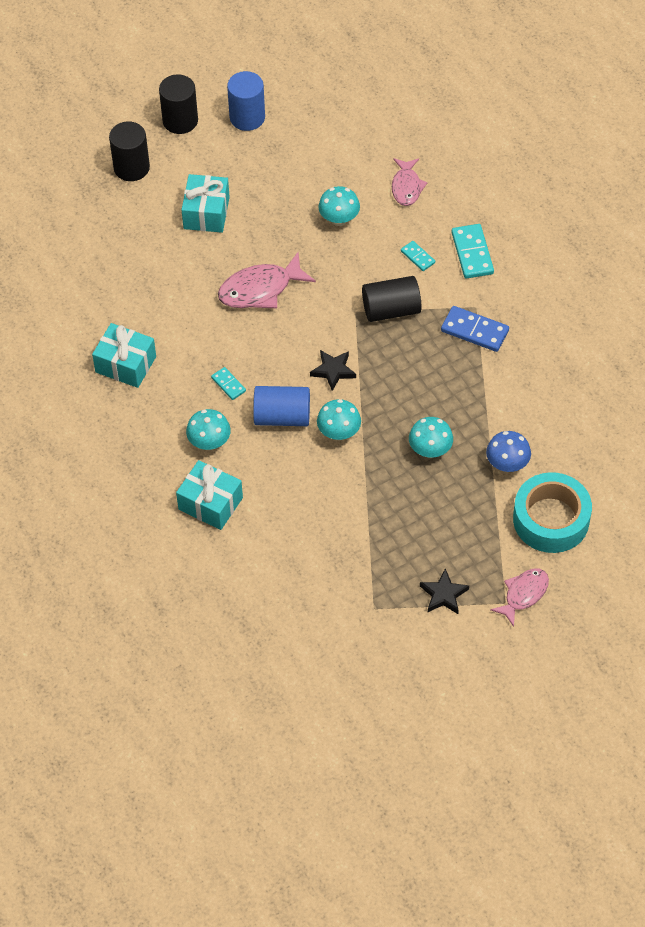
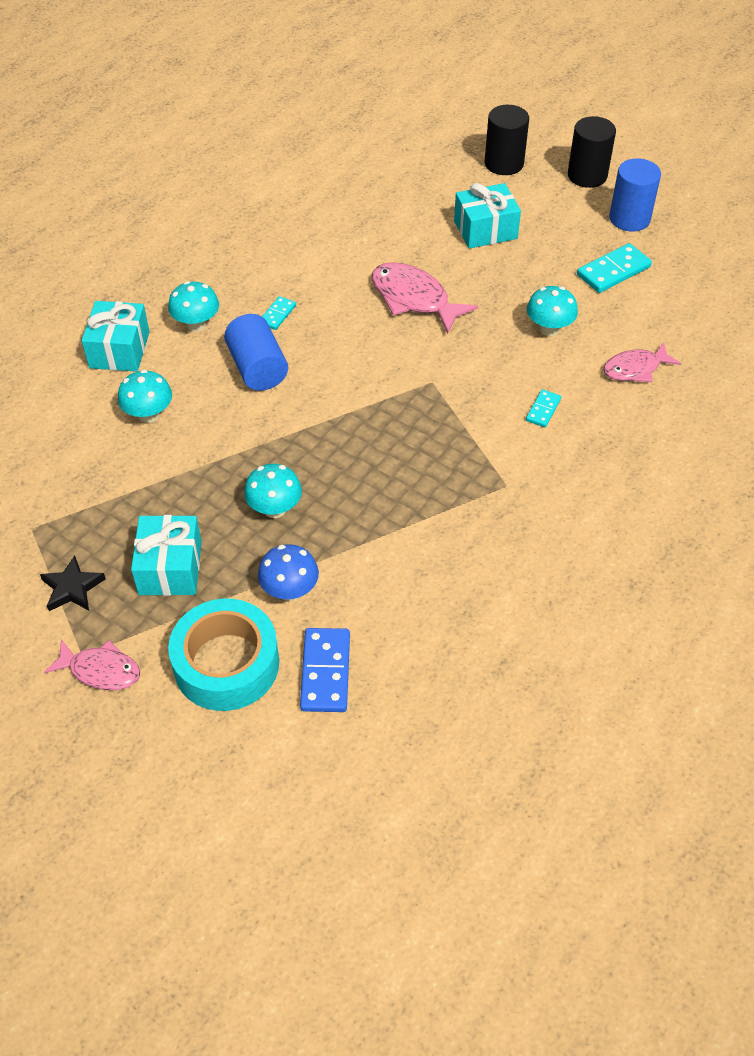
camera: 65 degrees right, 5 degrees down
turquoise gift [92,323,156,388] -> turquoise gift moved to [131,515,202,596]
black star [310,350,356,391] -> none
turquoise mushroom [317,399,361,440] -> turquoise mushroom moved to [118,370,172,423]
black cylinder [362,276,421,322] -> none
blue domino [441,306,509,352] -> blue domino moved to [300,628,350,712]
turquoise domino [451,224,494,279] -> turquoise domino moved to [577,243,652,293]

